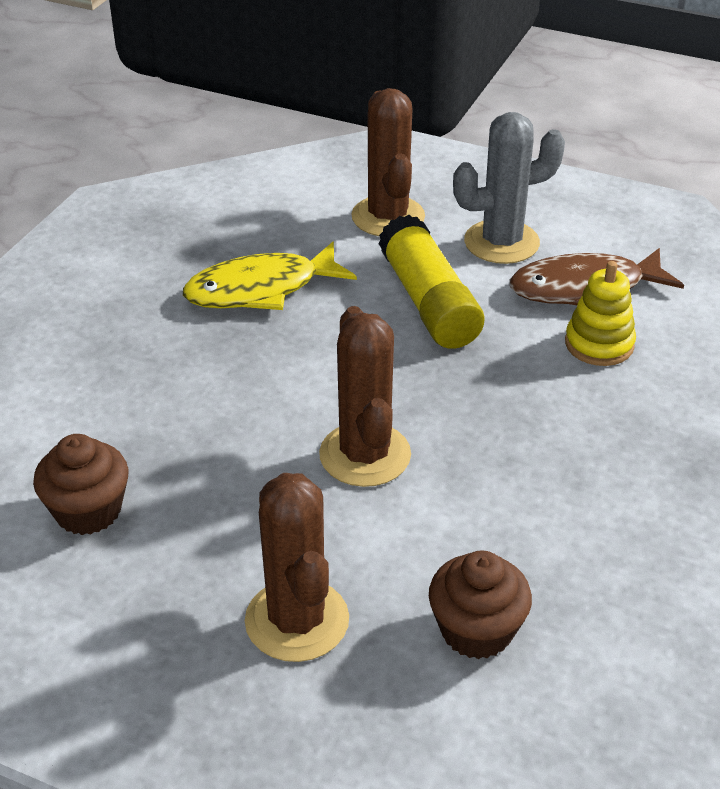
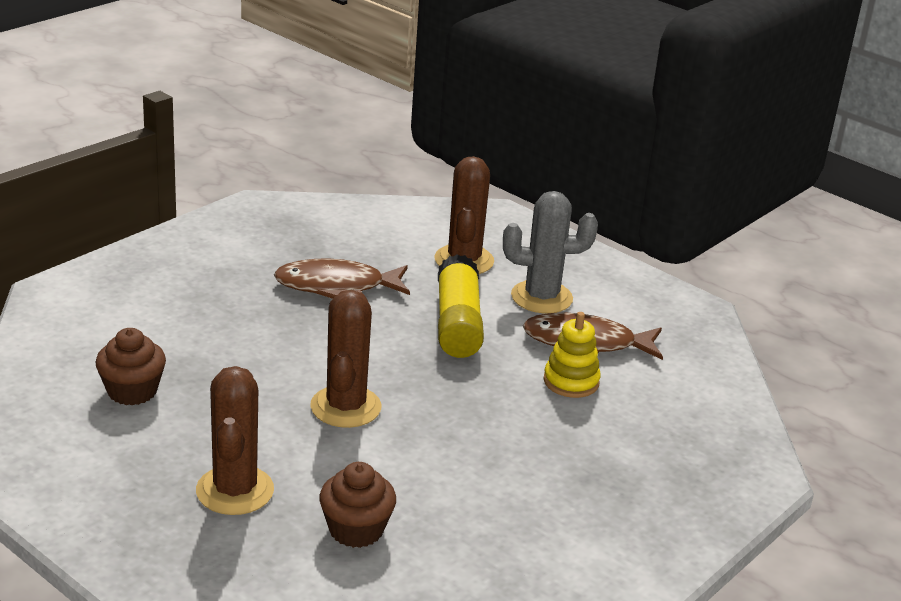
camera: 15 degrees right, 10 degrees down
yellow fish [183,242,357,310] -> brown fish [274,258,410,299]

